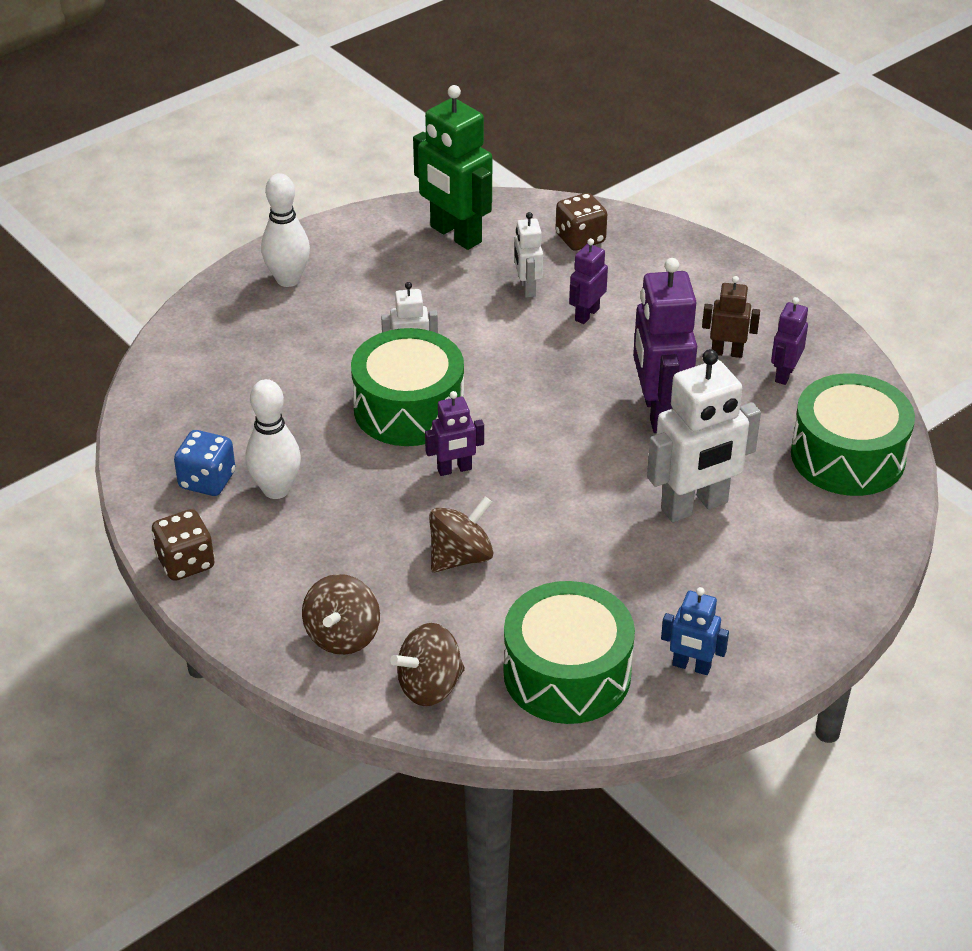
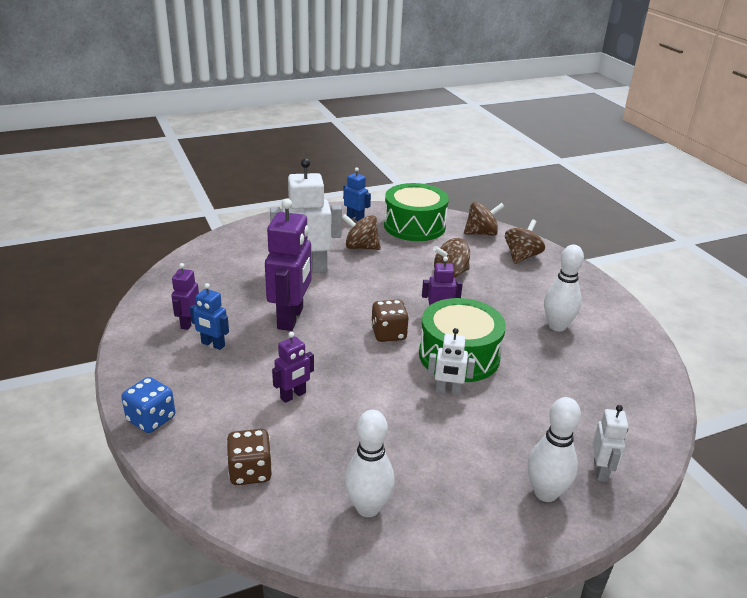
camera: 165 degrees left, 10 degrees down
brown dice [152,509,215,581] -> brown dice moved to [371,300,409,342]
blue dice [174,430,235,496] -> blue dice moved to [121,377,175,433]
green robot [413,85,492,250] -> white bowling pin [344,410,395,517]
white robot [514,212,543,298] -> white robot moved to [593,405,628,482]
brown robot [702,276,760,358] -> blue robot [190,283,229,350]
purple robot [771,297,808,385] -> purple robot turned 150 degrees clockwise [171,263,199,330]
green drum [791,374,915,496] -> none
none -> brown spinning top [342,214,381,250]

